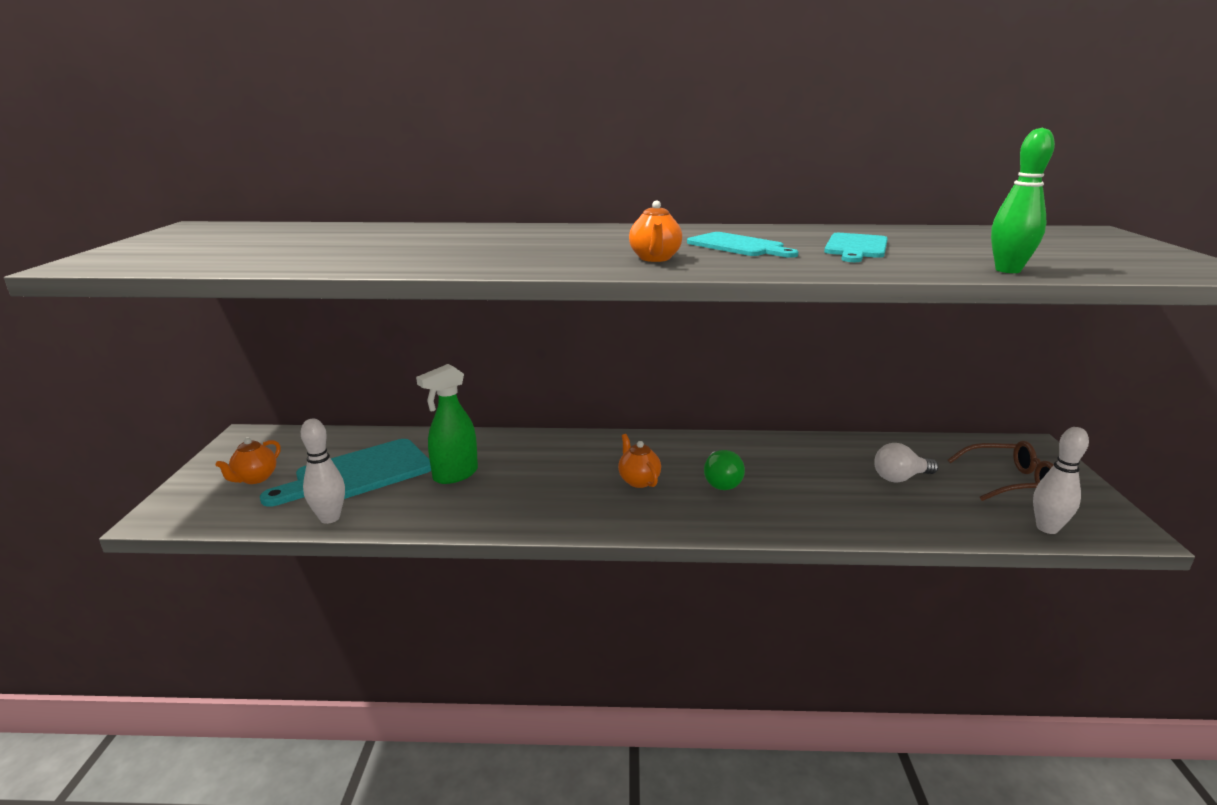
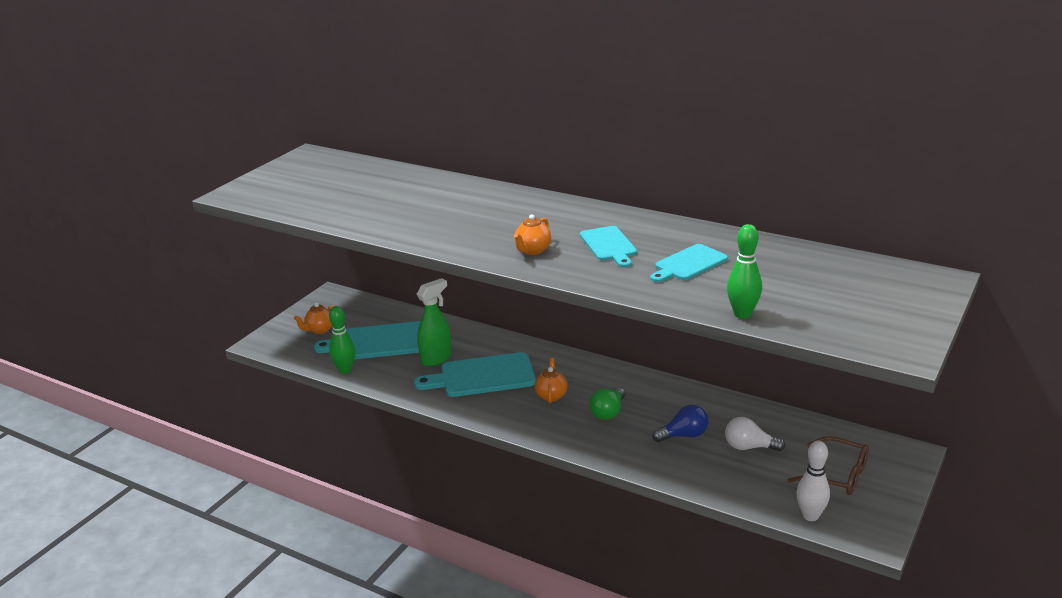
camera: 30 degrees right, 5 degrees up
white bowling pin [301,419,345,524] -> green bowling pin [329,306,355,374]
green spray bottle [416,364,478,484] -> green spray bottle turned 150 degrees clockwise [417,278,452,366]
none -> turquoise cutting board [414,352,536,397]
none -> blue light bulb [652,405,708,442]

